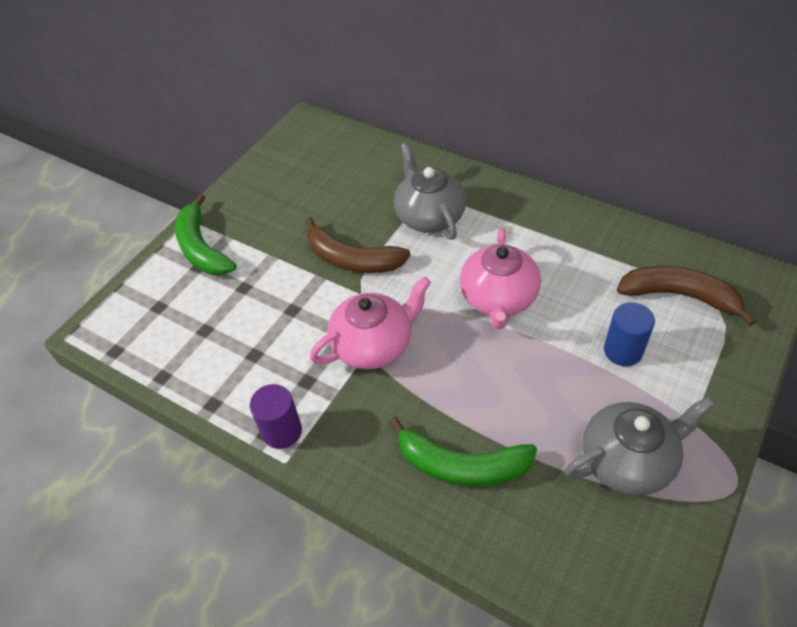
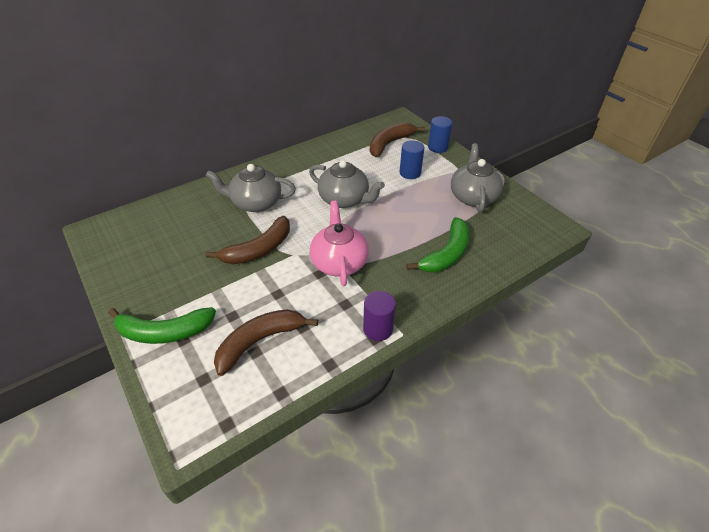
camera: 70 degrees left, 5 degrees down
pink teapot [460,228,541,329] -> grey teapot [309,160,385,208]
none -> brown banana [214,309,318,376]
none -> blue cylinder [428,116,453,153]

